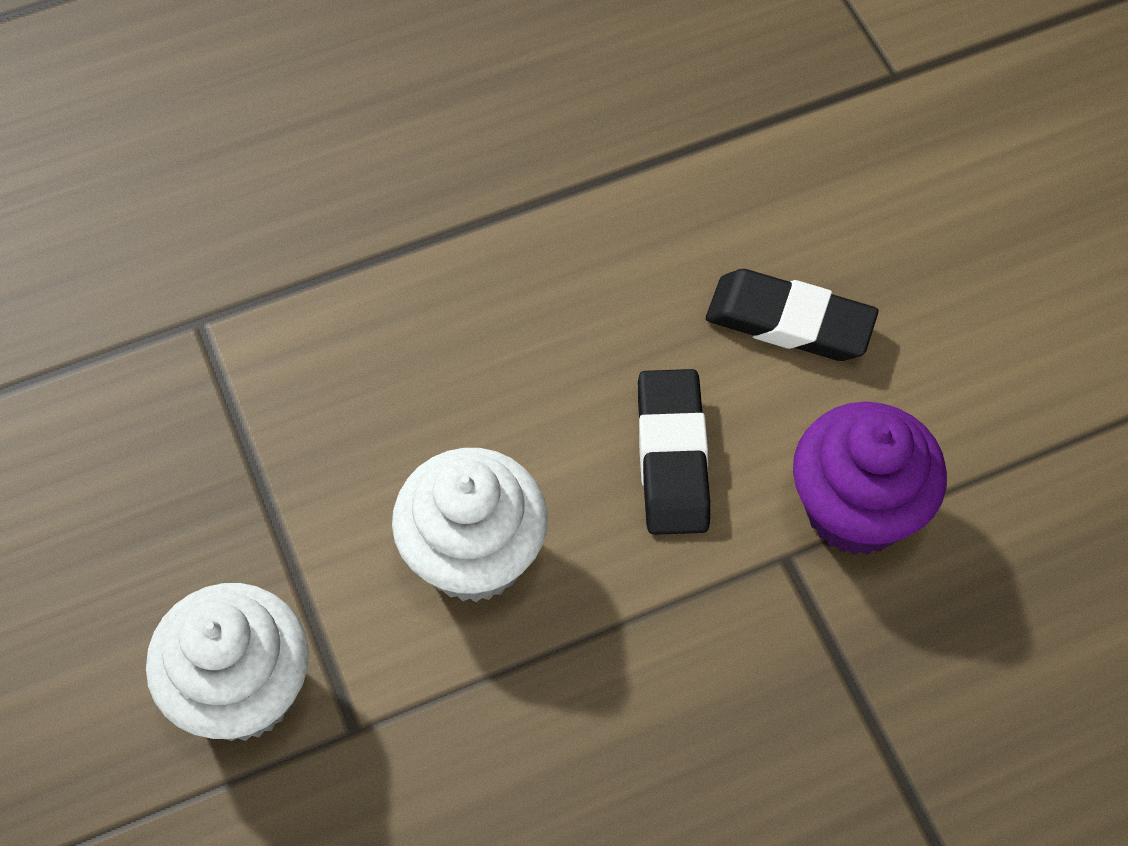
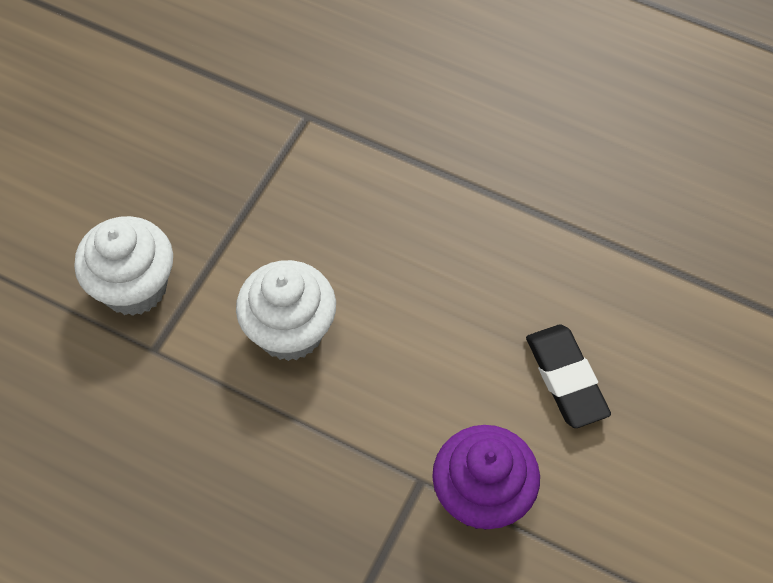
camera: 50 degrees right, 0 degrees up
black eraser [638,369,710,535] -> none

